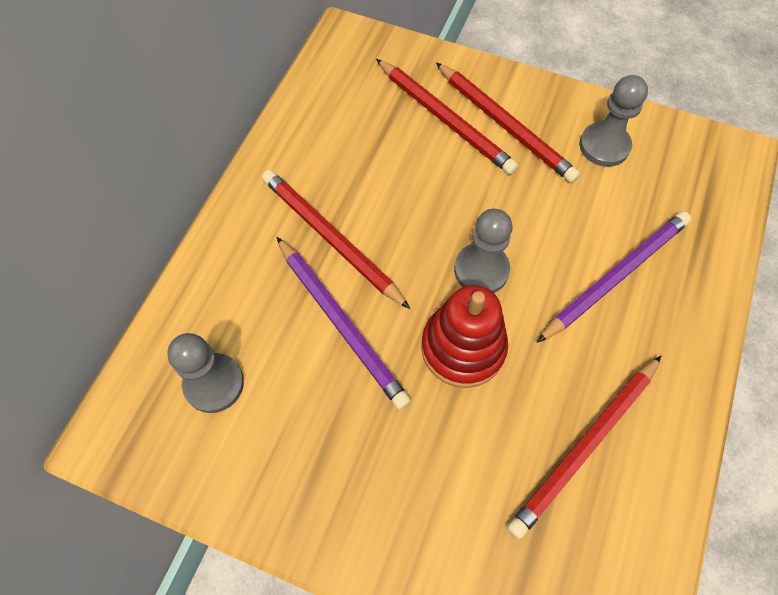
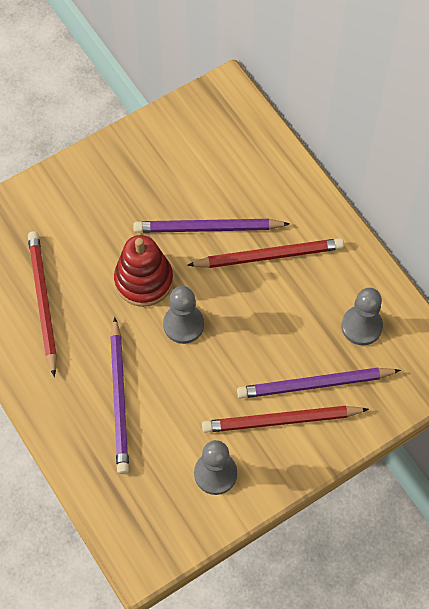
camera: 125 degrees right, 0 degrees up
grey pawn [167,333,244,413] -> grey pawn moved to [341,288,383,345]
red pencil [376,59,518,175] -> purple pencil [237,368,401,399]

